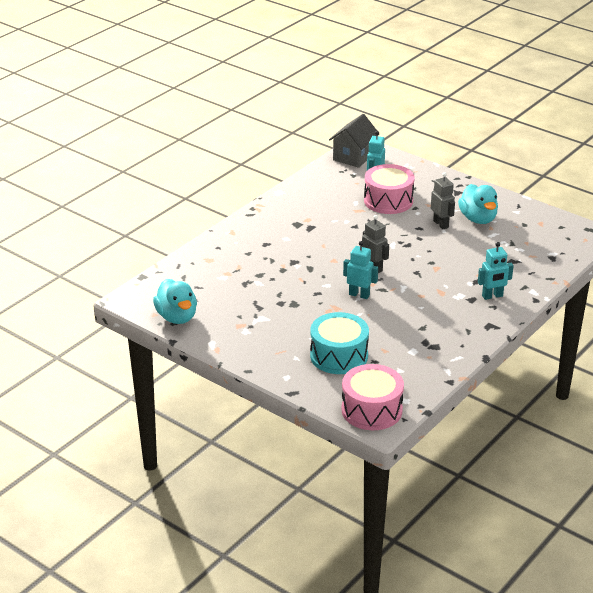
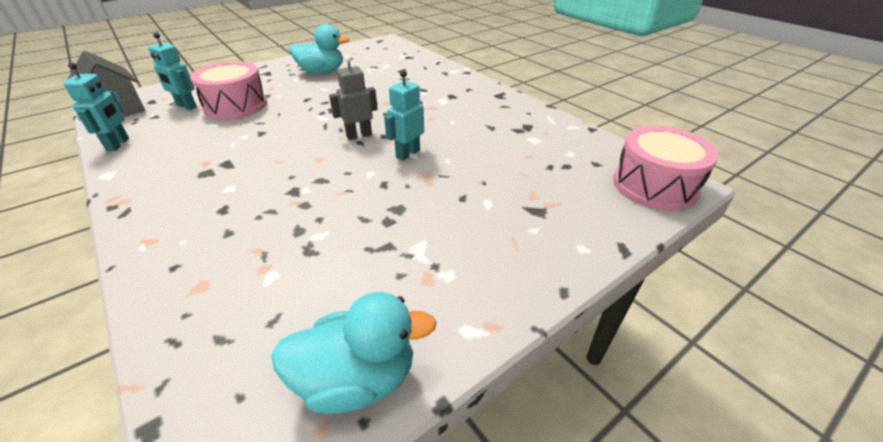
camera: 75 degrees left, 5 degrees up
turquoise drum [310,312,369,374] -> none
grey robot [431,172,455,229] -> none
turquoise robot [478,242,514,300] -> turquoise robot moved to [63,62,129,151]

